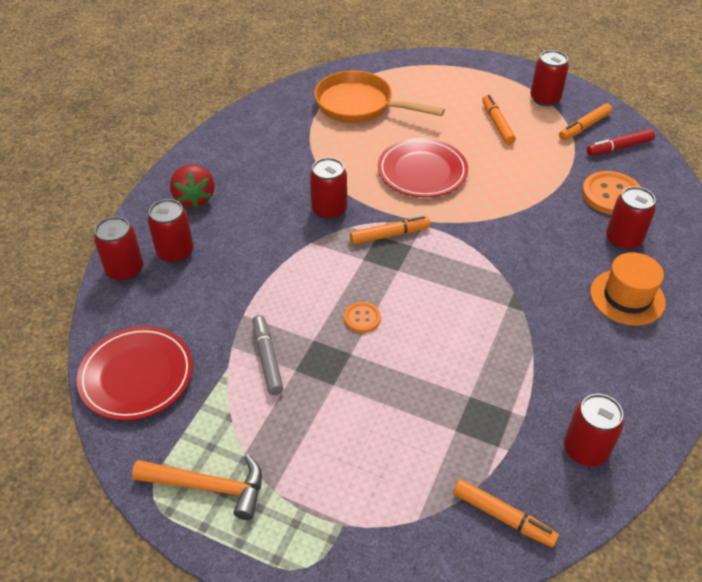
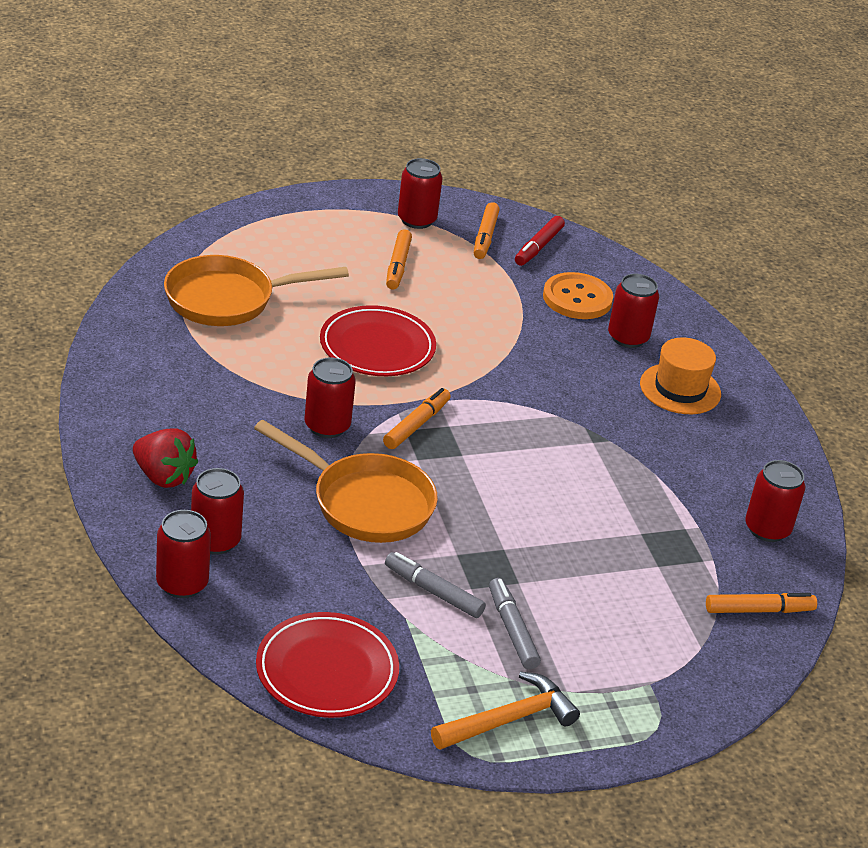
camera: 45 degrees left, 10 degrees down
orange button [344,302,381,333] -> none
orange marker [482,95,516,145] -> orange marker turned 120 degrees counterclockwise [386,229,412,290]
none -> orange pan [254,420,438,543]
none -> grey marker [489,578,541,669]

